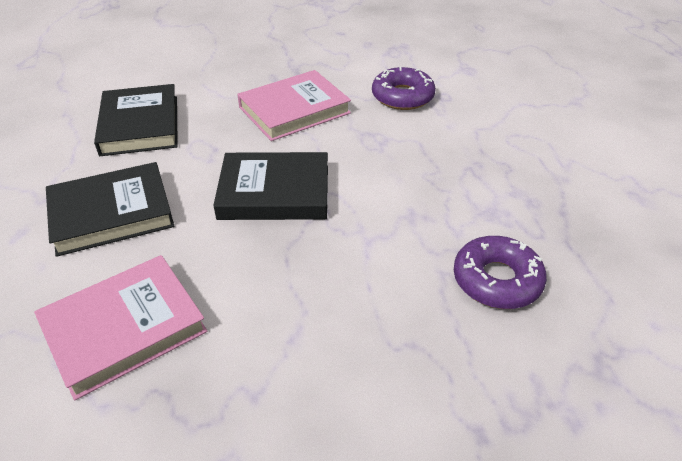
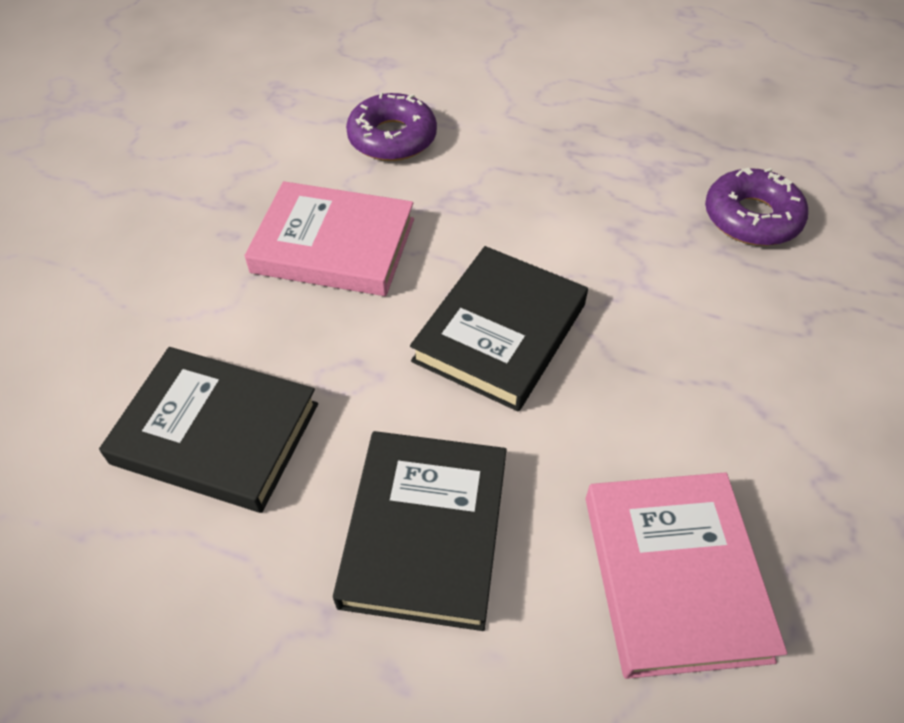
camera: 60 degrees left, 10 degrees up
pink book [237,70,351,141] -> pink book turned 75 degrees counterclockwise [244,181,414,296]

